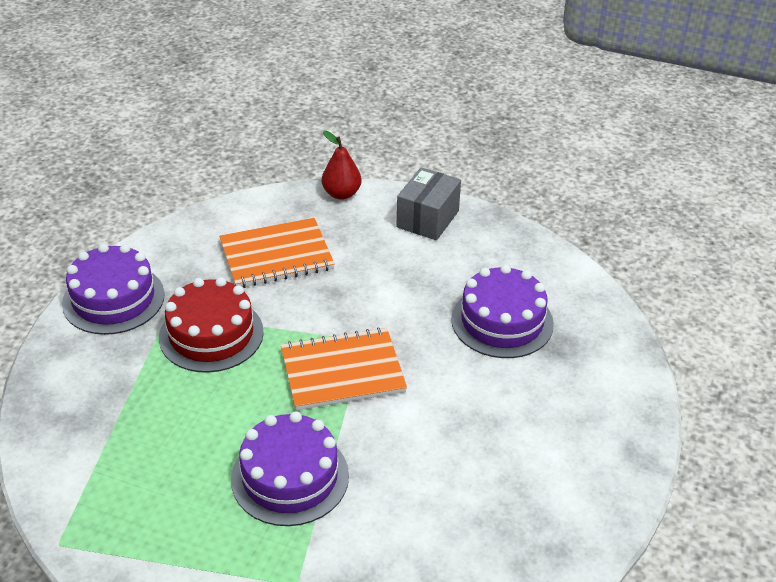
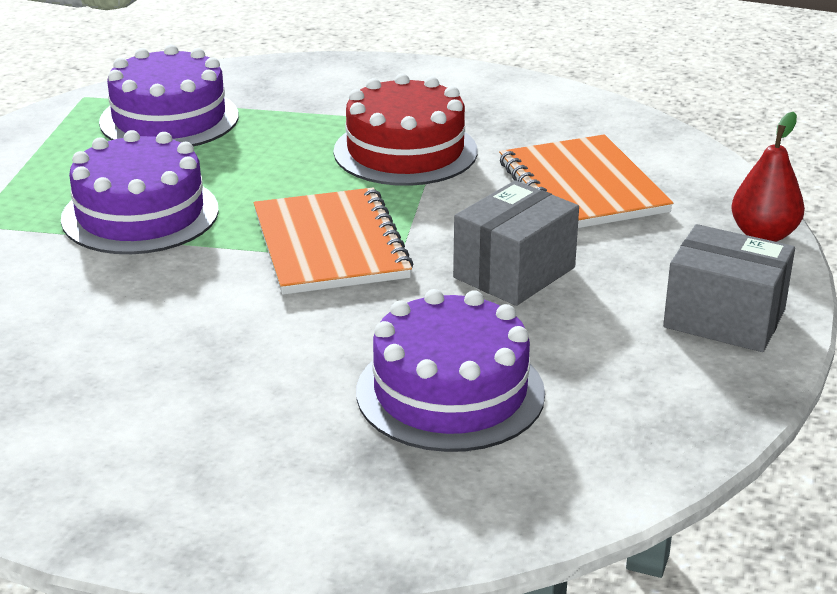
camera: 90 degrees right, 10 degrees down
purple cake [62,244,165,335] -> purple cake moved to [99,45,239,147]
none -> grey box [453,180,579,306]

